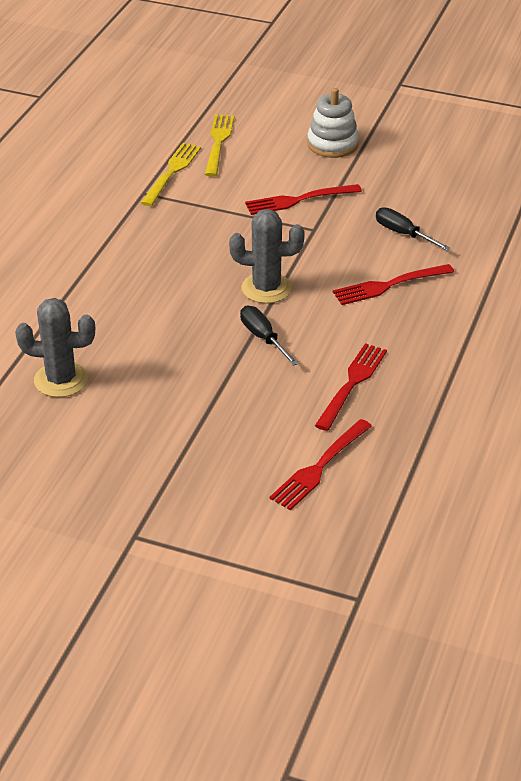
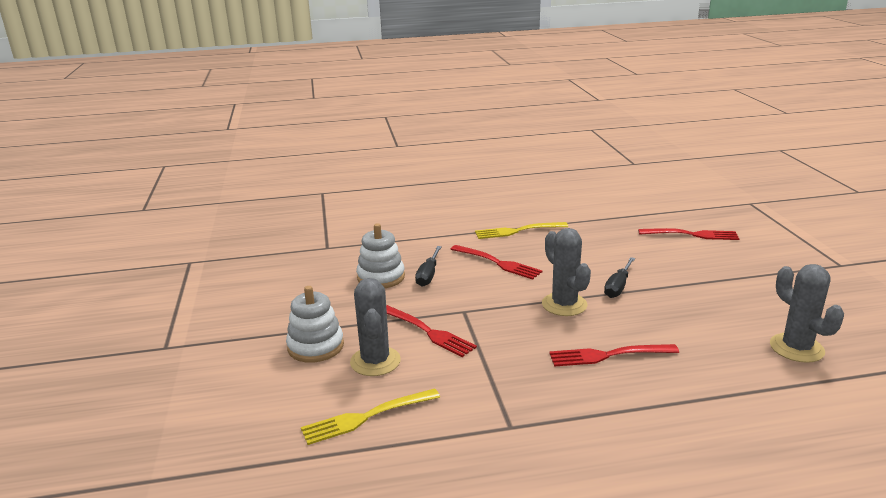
camera: 120 degrees left, 15 degrees down
yellow fork [141,143,201,206] -> yellow fork moved to [475,222,568,239]
red fork [315,343,387,431] -> red fork moved to [549,344,679,367]
none -> grey cactus [350,278,401,376]
none -> white stacking toy [356,223,405,288]

